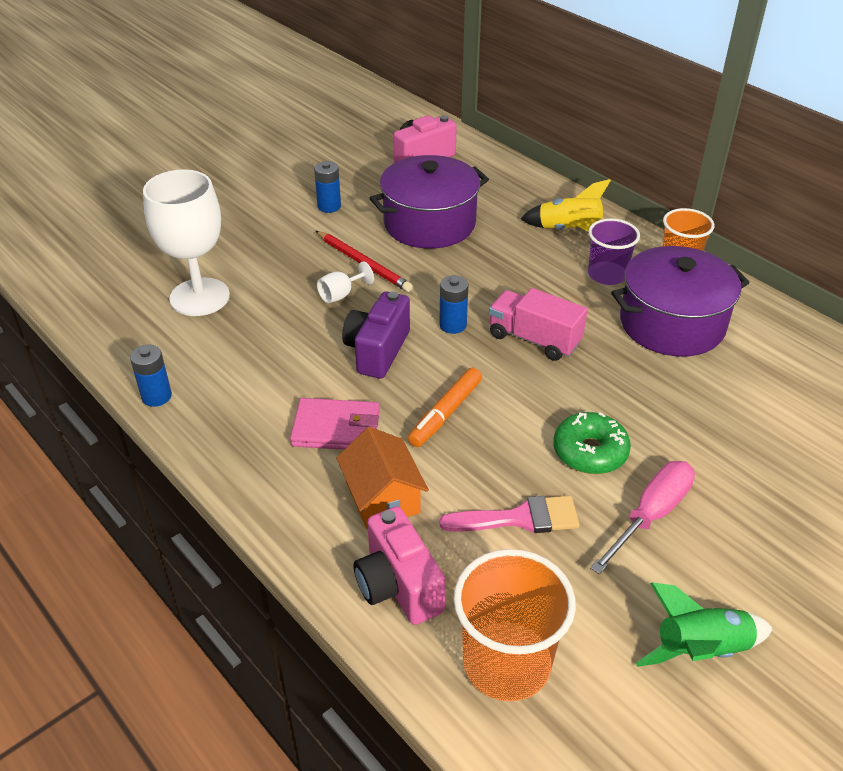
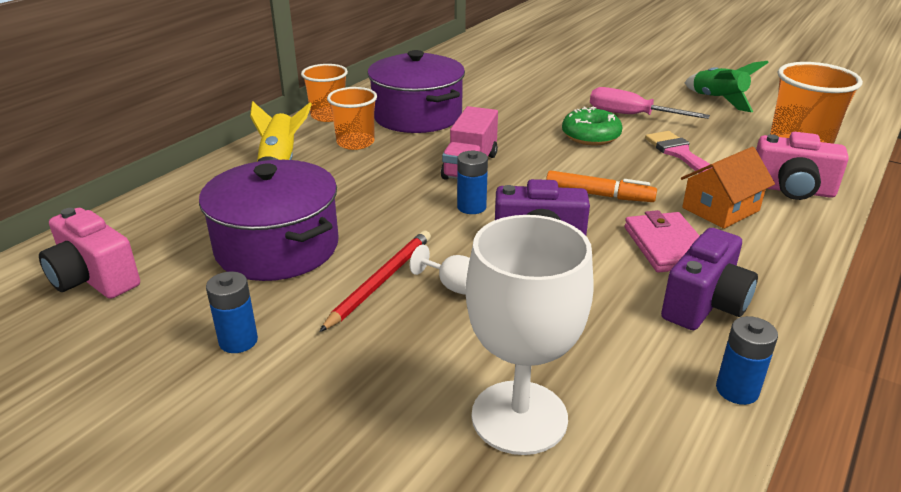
camera: 105 degrees left, 10 degrees down
pink camera [354,506,446,625] -> pink camera turned 60 degrees clockwise [756,132,849,200]
purple cup [588,218,640,285] -> orange cup [327,87,377,150]
none -> purple camera [661,228,758,330]

